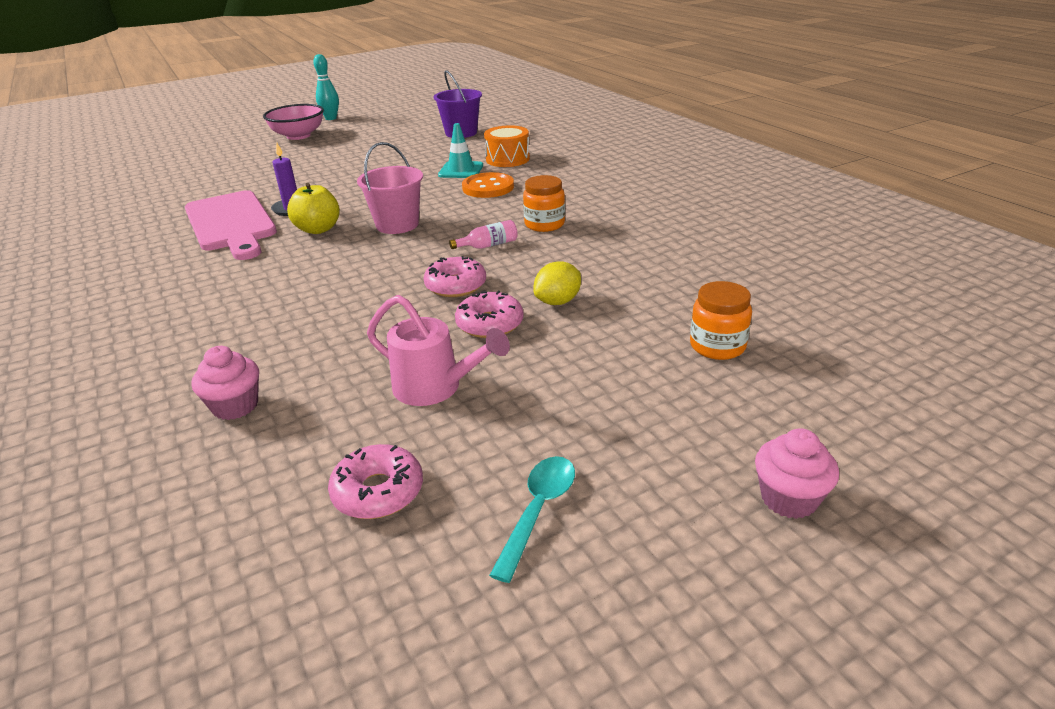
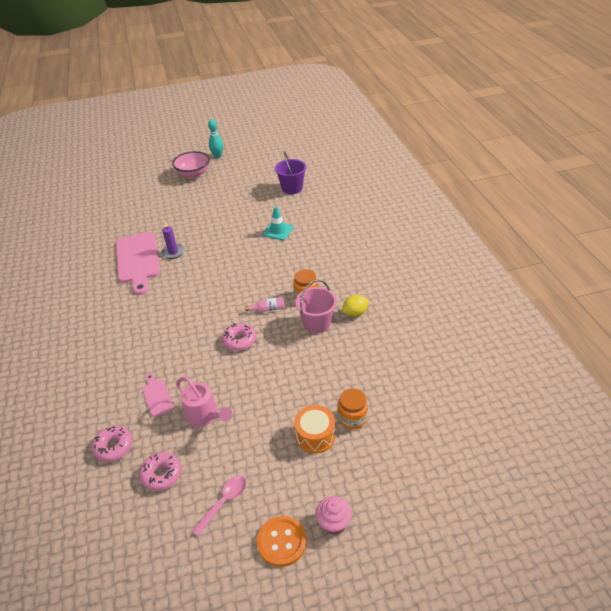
camera: 15 degrees right, 10 degrees up
pink cupcake [191,346,259,420] -> none
yellow apple [287,183,340,234] -> none
pink bucket [357,142,423,234] -> pink bucket moved to [295,280,337,333]
pink donut [455,291,524,338] -> pink donut moved to [92,426,133,462]
orange button [462,172,514,198] -> orange button moved to [257,516,306,567]
orange drum [484,125,530,167] -> orange drum moved to [294,405,335,453]
turquoise spoon [489,456,575,583] -> pink spoon [192,476,246,537]
yellow lemon [533,261,581,305] -> yellow lemon moved to [342,295,369,317]
none -> pink cutting board [142,374,174,417]

